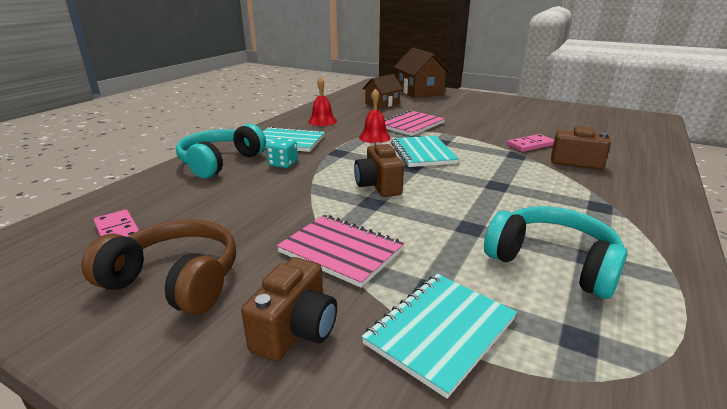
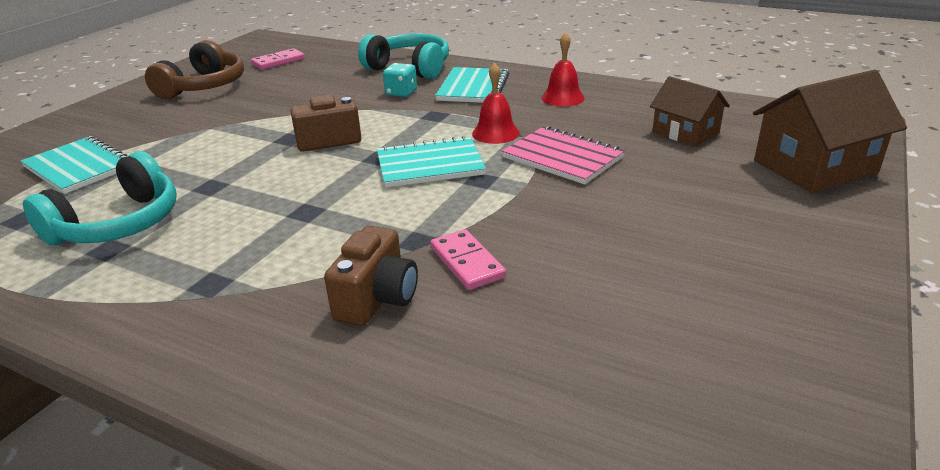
camera: 90 degrees right, 5 degrees up
brown camera [241,257,337,361] -> none
pink notebook [277,215,404,288] -> none

